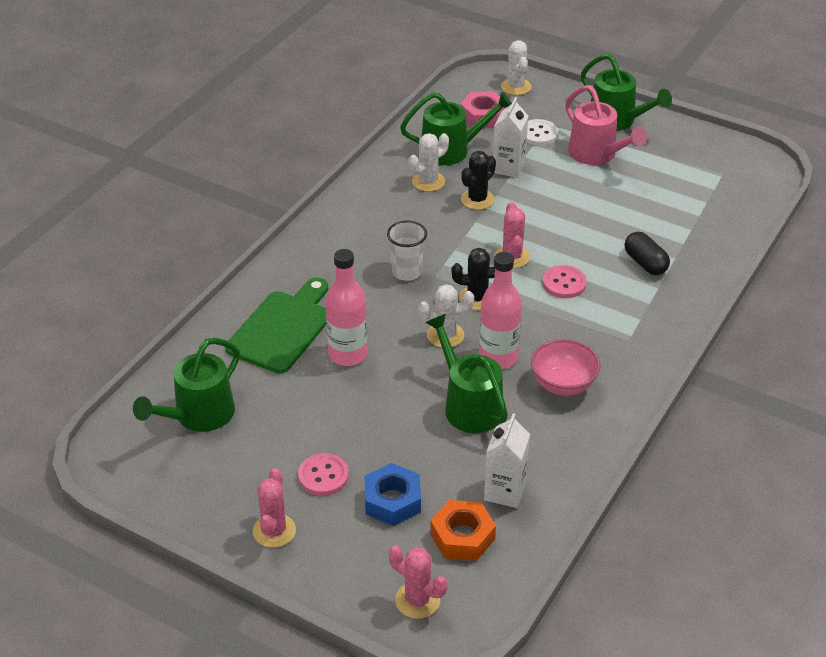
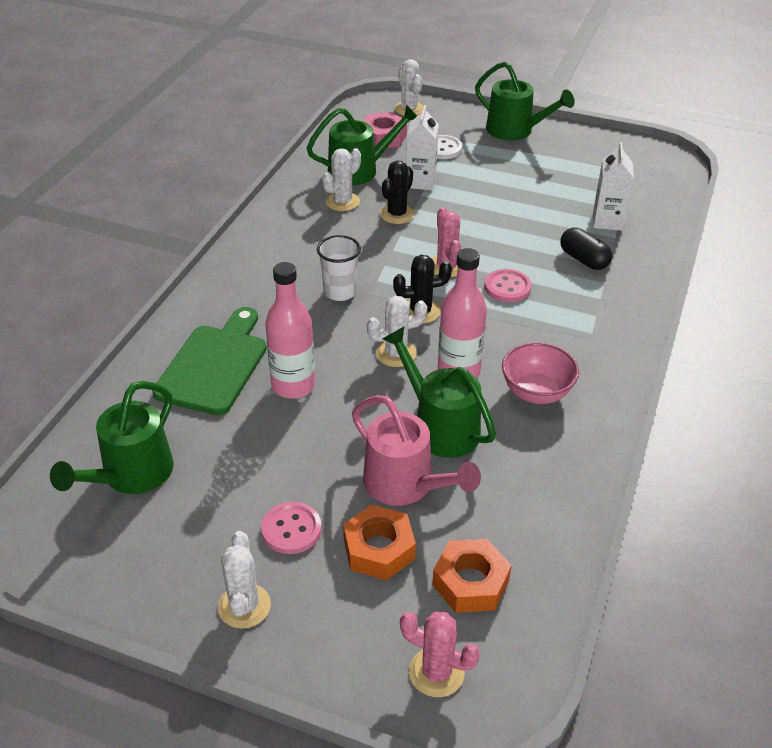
camera: 10 degrees left, 0 degrees up
pink cactus [253,468,296,548] -> white cactus [218,531,271,629]
blue nut [365,463,421,526] -> orange nut [343,505,416,580]
white carton [484,413,530,508] -> white carton moved to [593,142,634,231]
pink watering can [565,85,647,165] -> pink watering can moved to [352,395,481,506]

